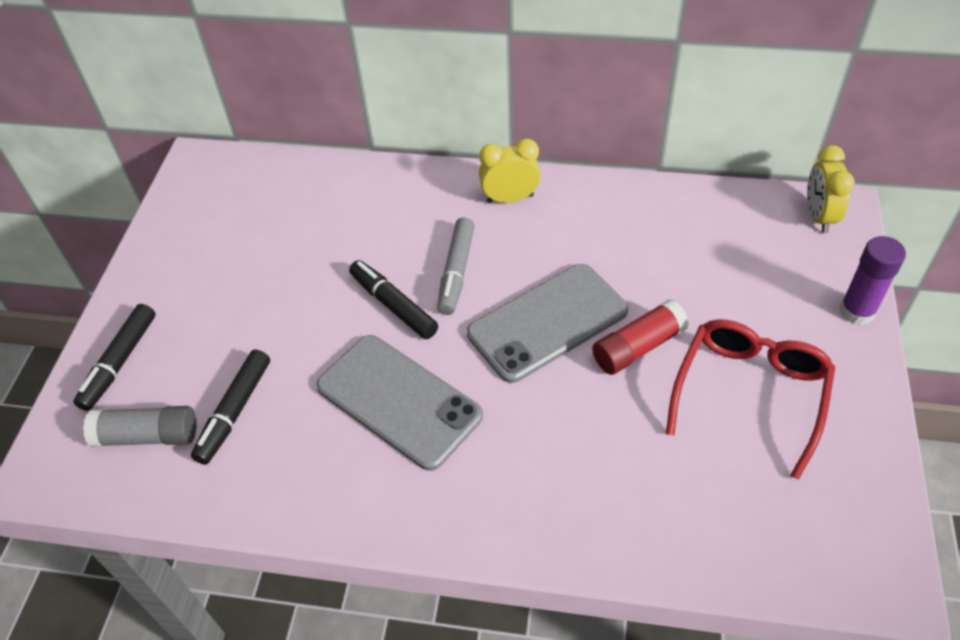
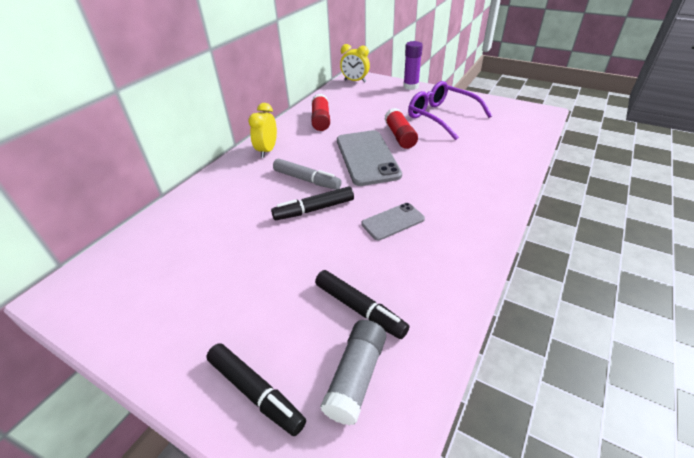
camera: 70 degrees left, 10 degrees down
grey phone [316,335,483,471] -> grey phone [361,203,425,241], size x0.54
red glasses [666,319,835,480] -> purple glasses [408,81,492,140]
none -> red glue stick [311,94,330,131]

